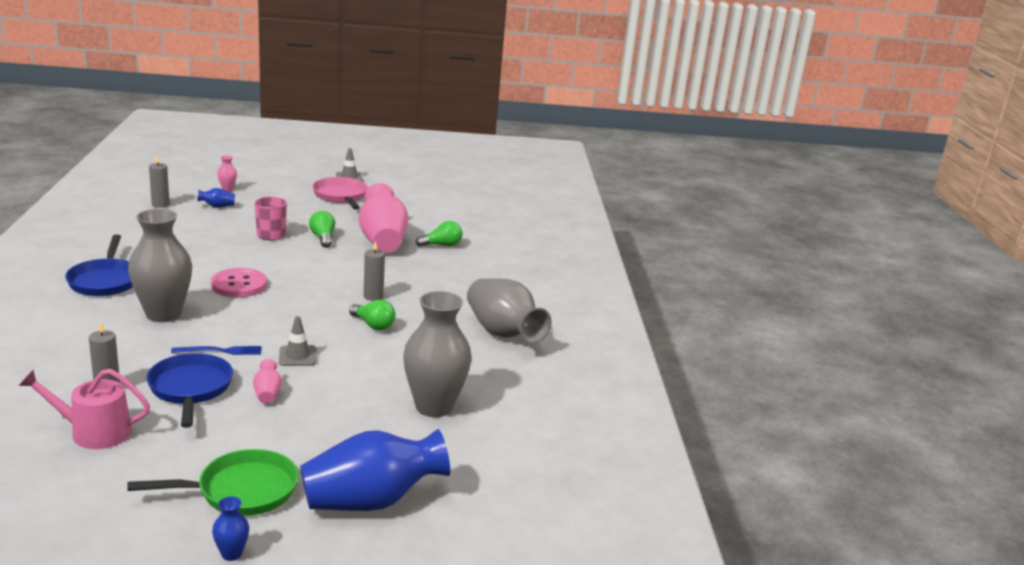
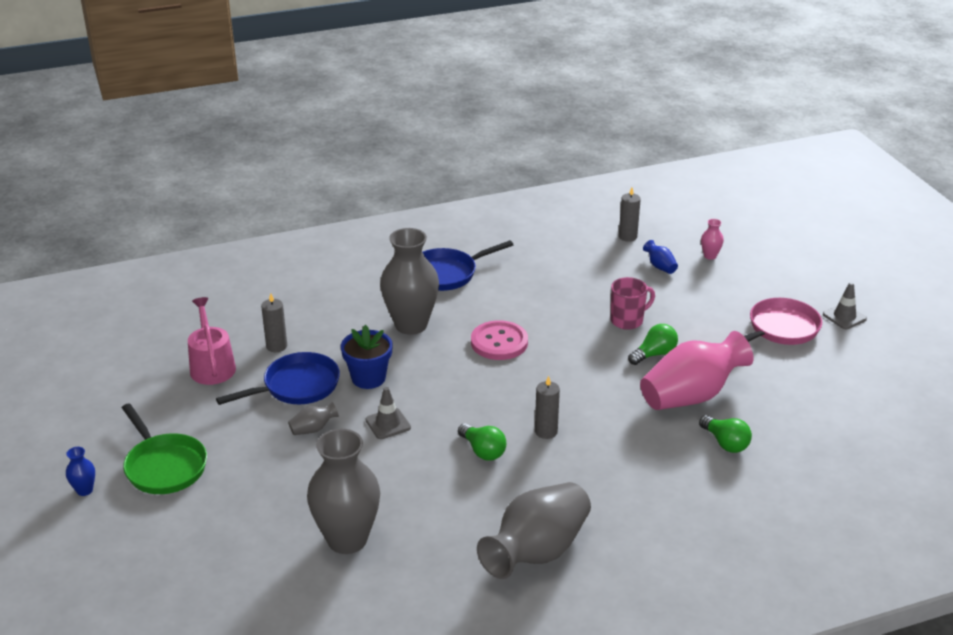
camera: 75 degrees right, 10 degrees up
blue fork [171,346,262,355] -> blue flower pot [341,325,393,389]
pink vase [253,359,282,404] -> grey vase [288,402,339,435]
blue vase [300,429,450,511] -> none
green light bulb [349,299,396,330] -> green light bulb turned 60 degrees counterclockwise [458,423,506,461]

